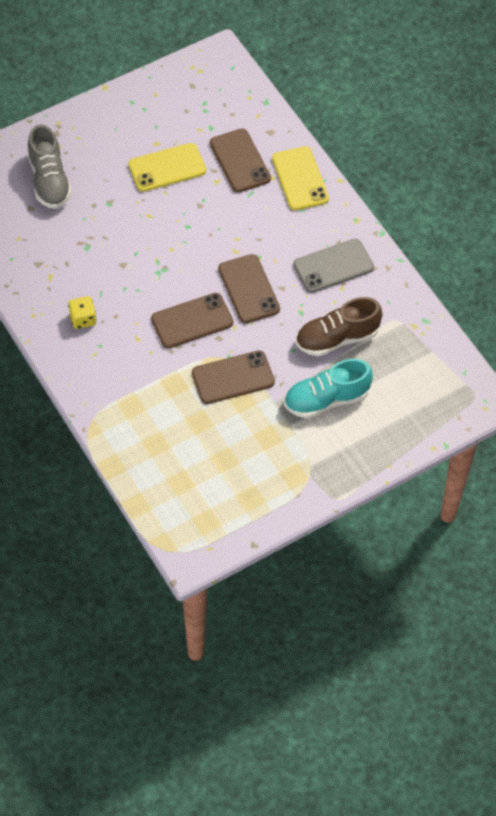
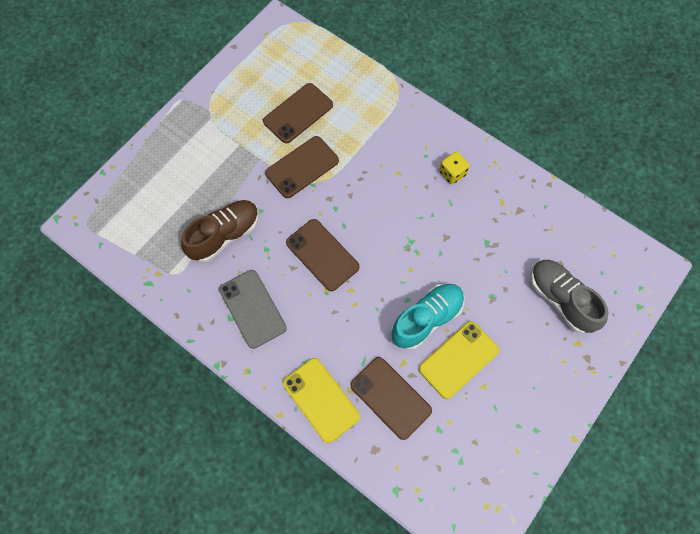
camera: 160 degrees right, 10 degrees up
brown phone [151,293,233,348] -> brown phone moved to [263,83,333,143]
turquoise shoe [284,359,373,418] -> turquoise shoe moved to [391,283,464,350]
grey phone [293,239,374,293] -> grey phone turned 75 degrees counterclockwise [219,270,287,349]

